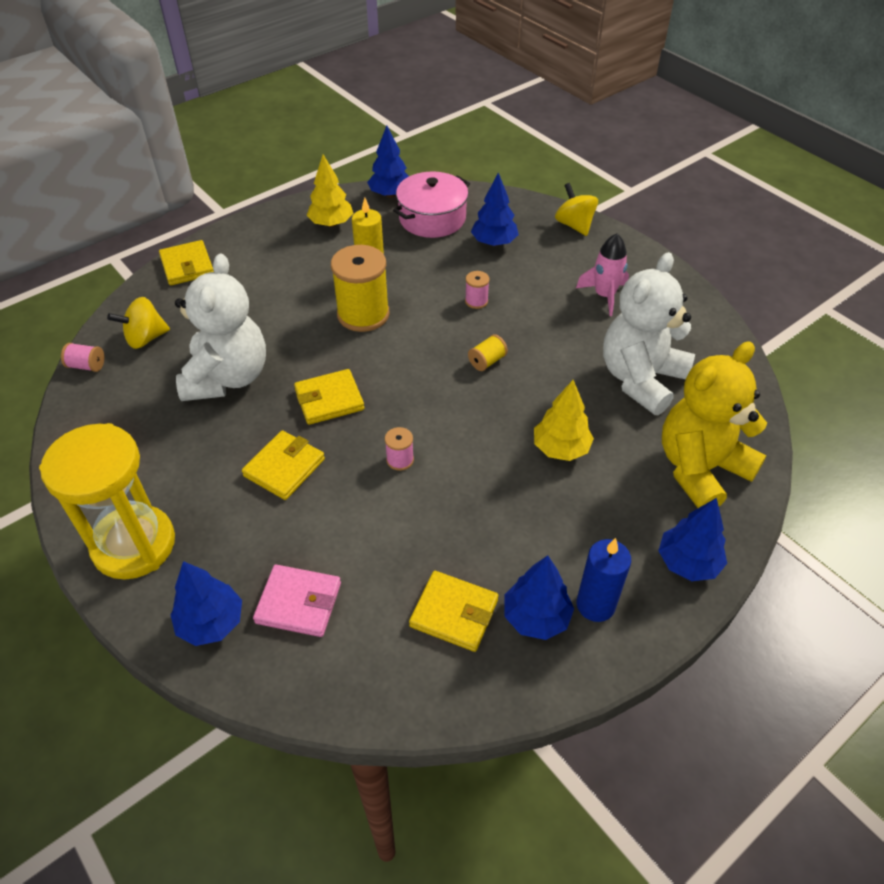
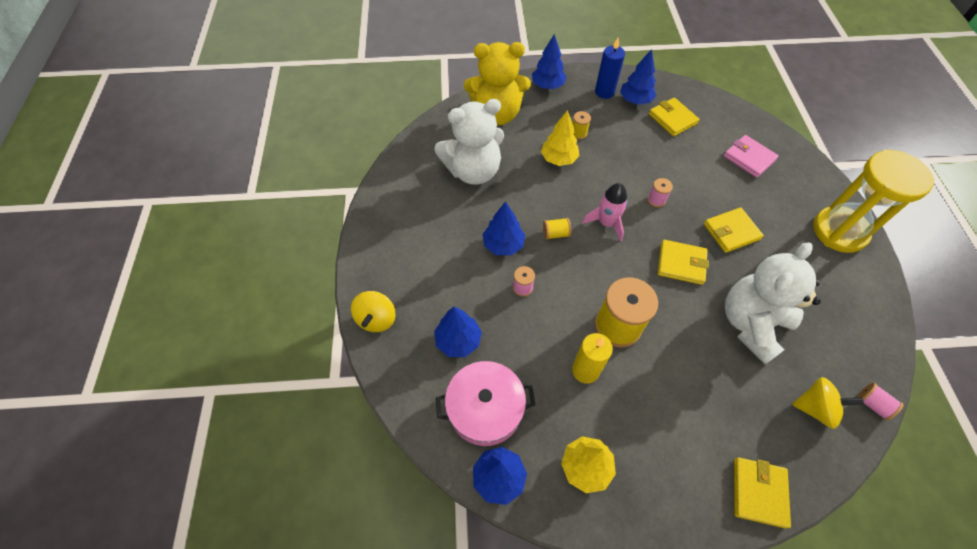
camera: 145 degrees left, 10 degrees up
blue tree [170,561,242,646] -> blue tree moved to [483,201,525,256]
pink rocket [576,233,629,316] -> pink rocket moved to [582,183,628,242]
none -> yellow spool [573,111,591,140]

